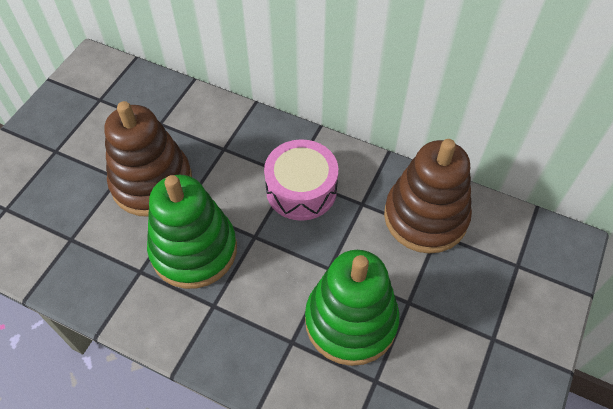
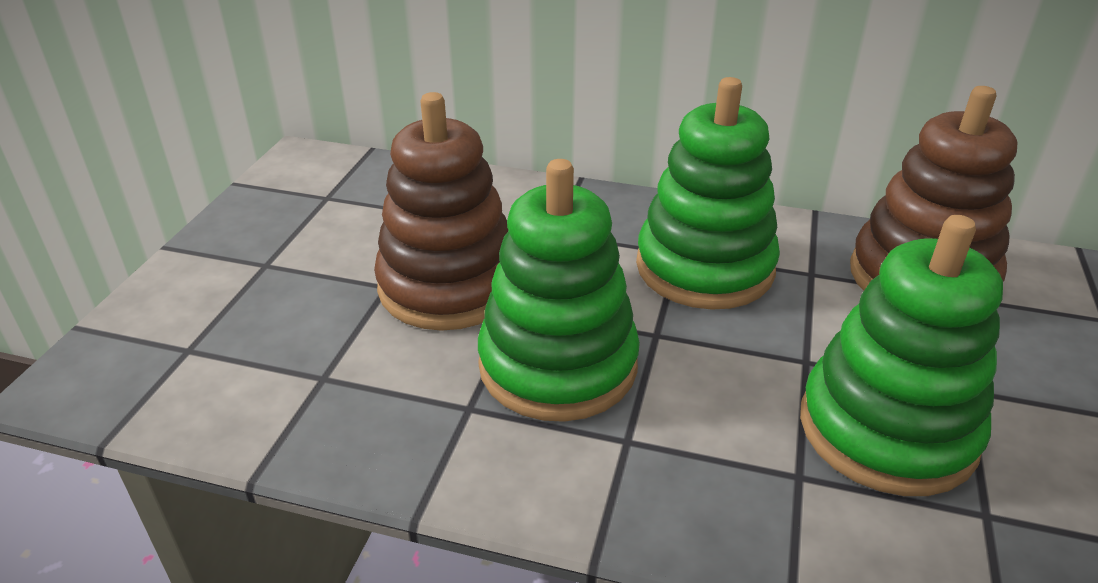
camera: 10 degrees left, 20 degrees down
pink drum [264,139,338,221] -> green stacking toy [636,77,780,310]

